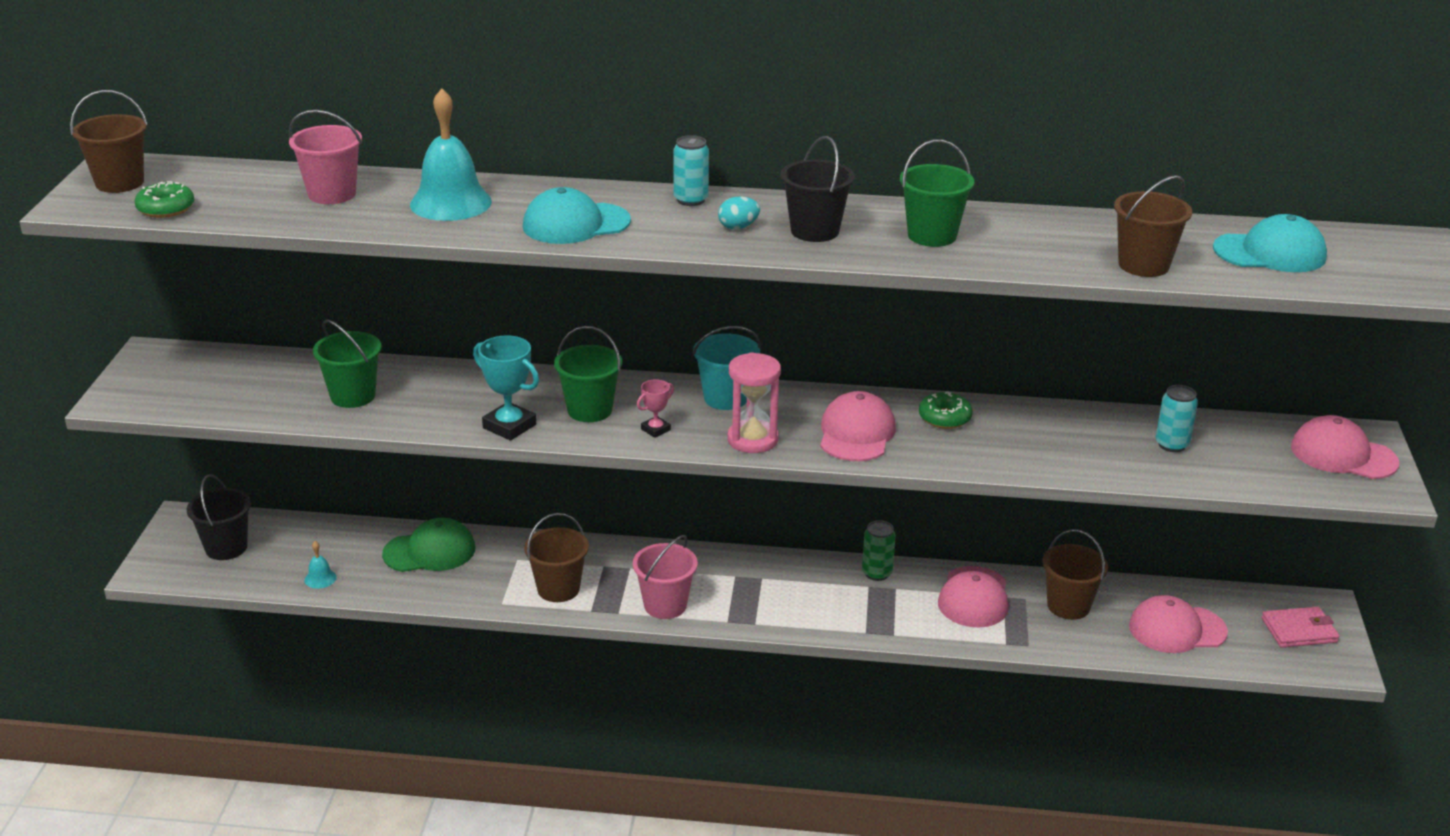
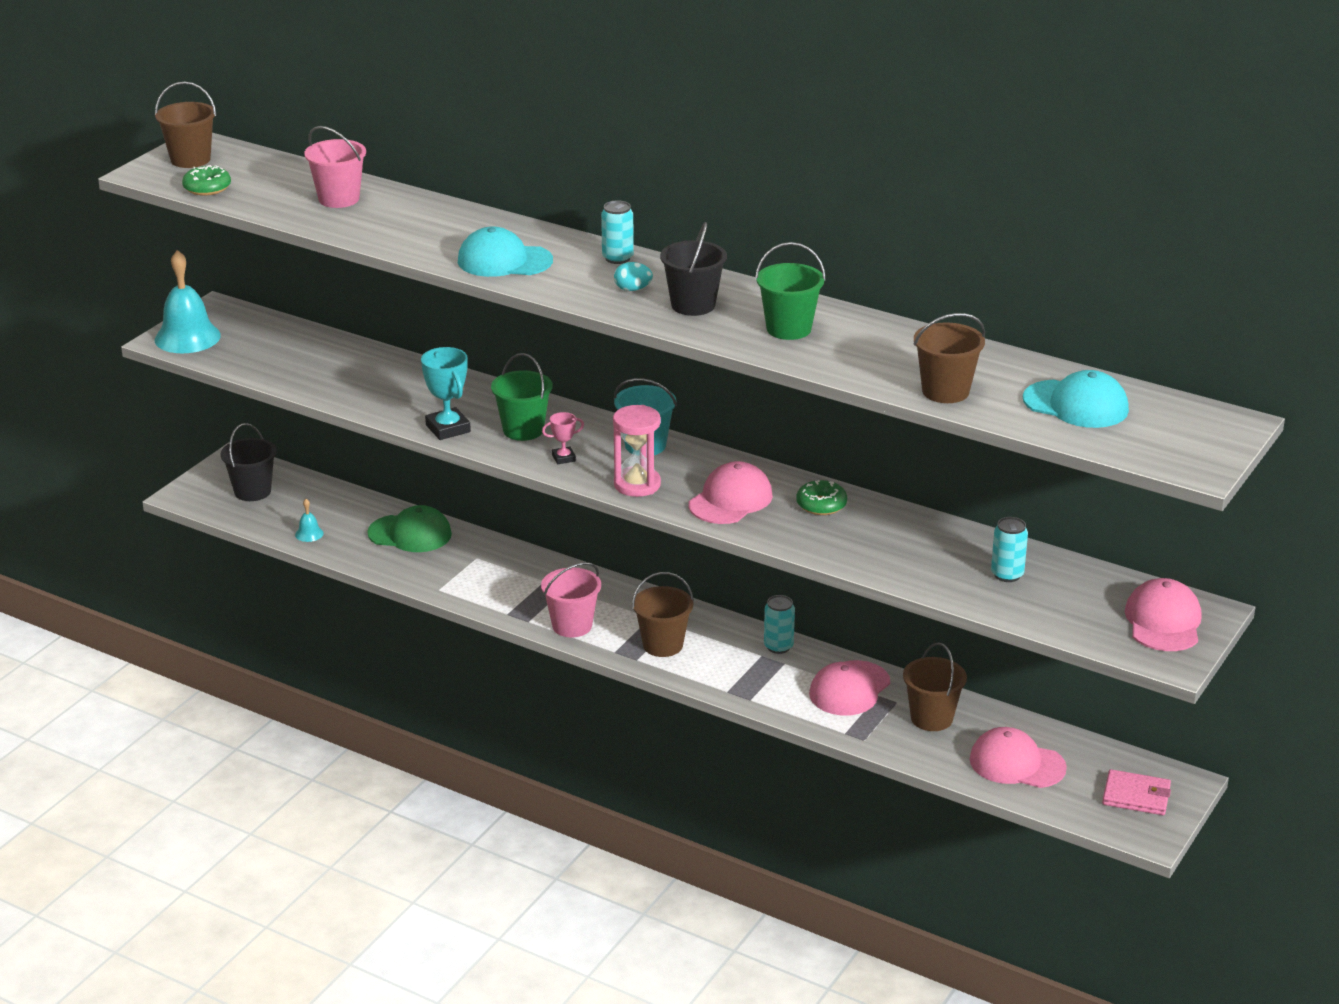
camera: 25 degrees right, 0 degrees up
green bucket [313,319,382,408] -> none
turquoise bell [410,88,492,221] -> turquoise bell moved to [155,250,221,353]
brown bucket [524,513,589,602] -> brown bucket moved to [632,572,694,657]
green can [862,520,896,581] -> turquoise can [764,595,795,654]
pink cap [1291,415,1399,479] -> pink cap turned 45 degrees clockwise [1125,578,1202,651]

